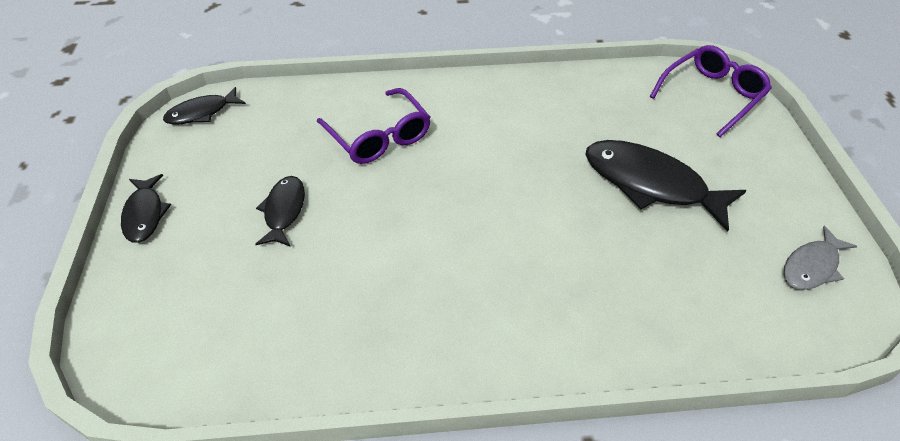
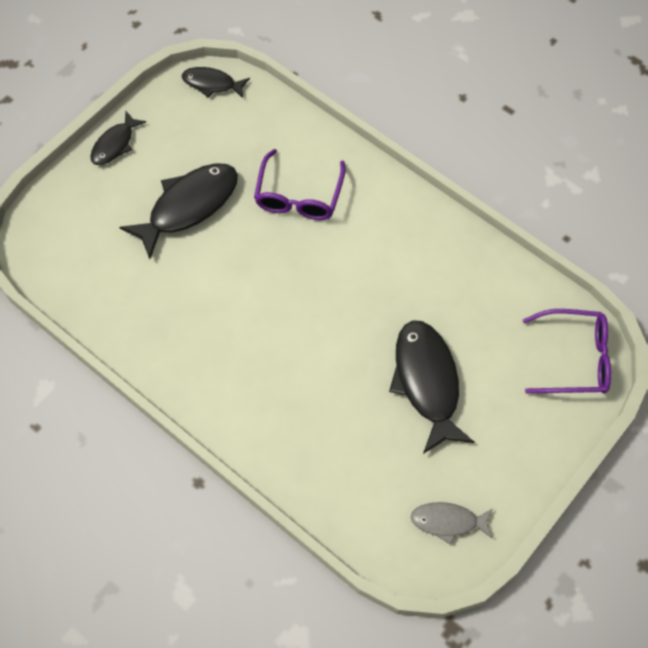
camera: 45 degrees right, 15 degrees up
black fish [255,176,305,247] -> black fish [119,163,238,259], size x1.80

